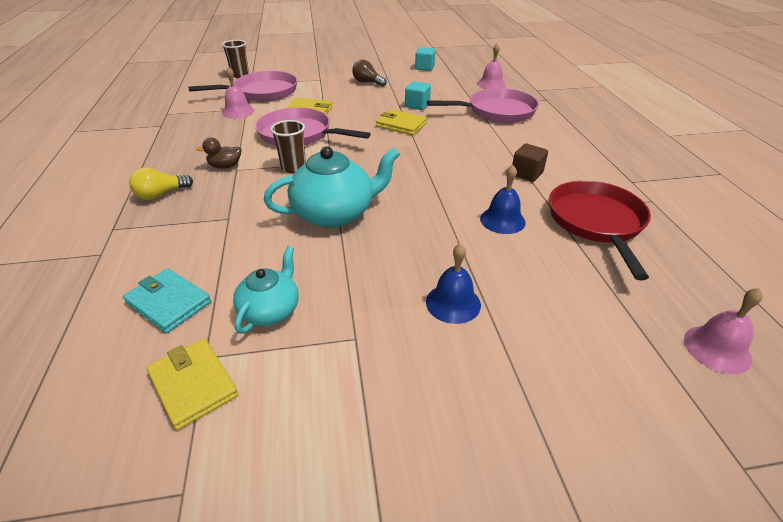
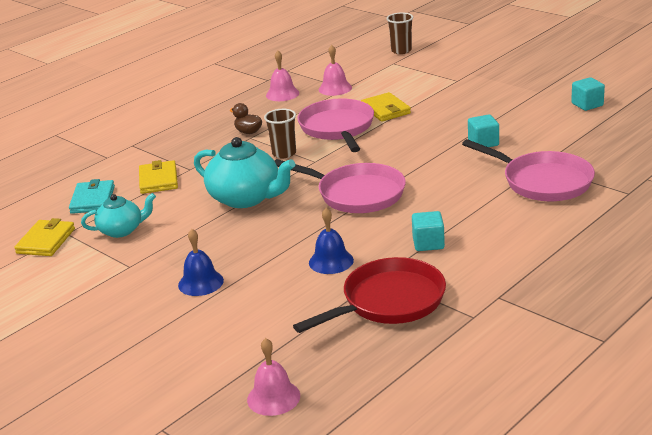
camera: 55 degrees right, 10 degrees down
yellow light bulb [129,167,193,200] -> none
pink pan [188,71,297,102] -> pink pan moved to [275,159,406,213]
brown light bulb [352,60,387,87] -> none
yellow wallet [376,109,427,135] -> yellow wallet moved to [139,160,178,194]
pink bell [477,43,506,89] -> pink bell moved to [266,51,299,101]
brown cube [512,144,548,182] -> turquoise cube [412,211,445,251]

